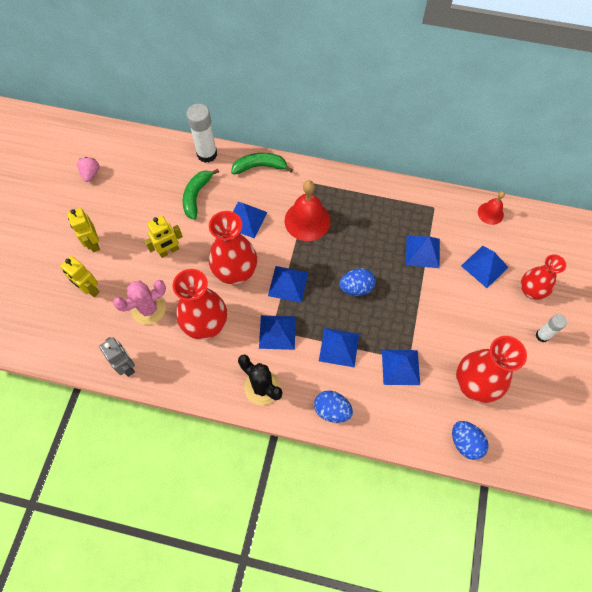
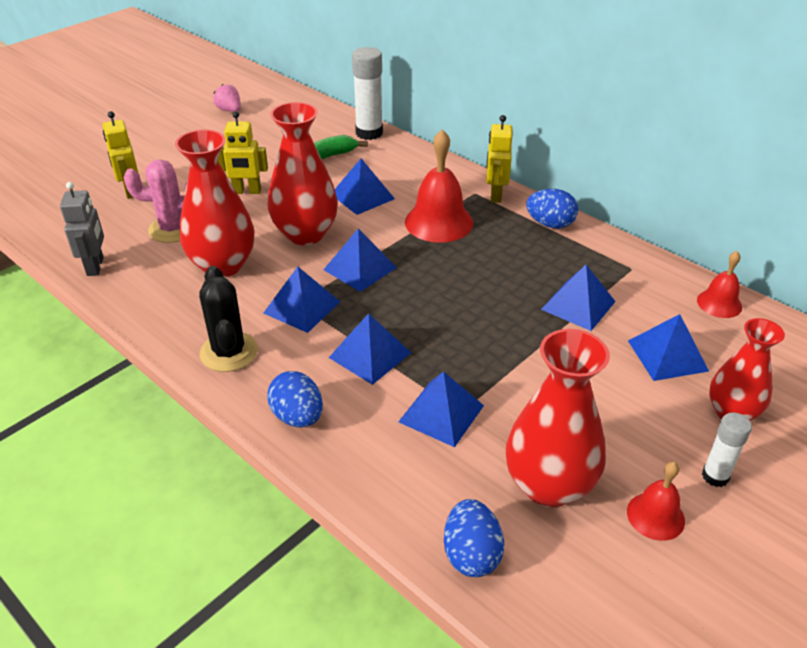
camera: 30 degrees right, 25 degrees down
yellow robot [67,208,100,252] -> yellow robot moved to [486,115,512,203]
pink strawberry [77,157,99,182] -> pink strawberry turned 75 degrees counterclockwise [213,84,241,112]
green banana [231,153,293,175] -> none
blue egg [339,268,376,296] -> blue egg moved to [526,189,578,229]
none -> red bell [627,462,685,541]

